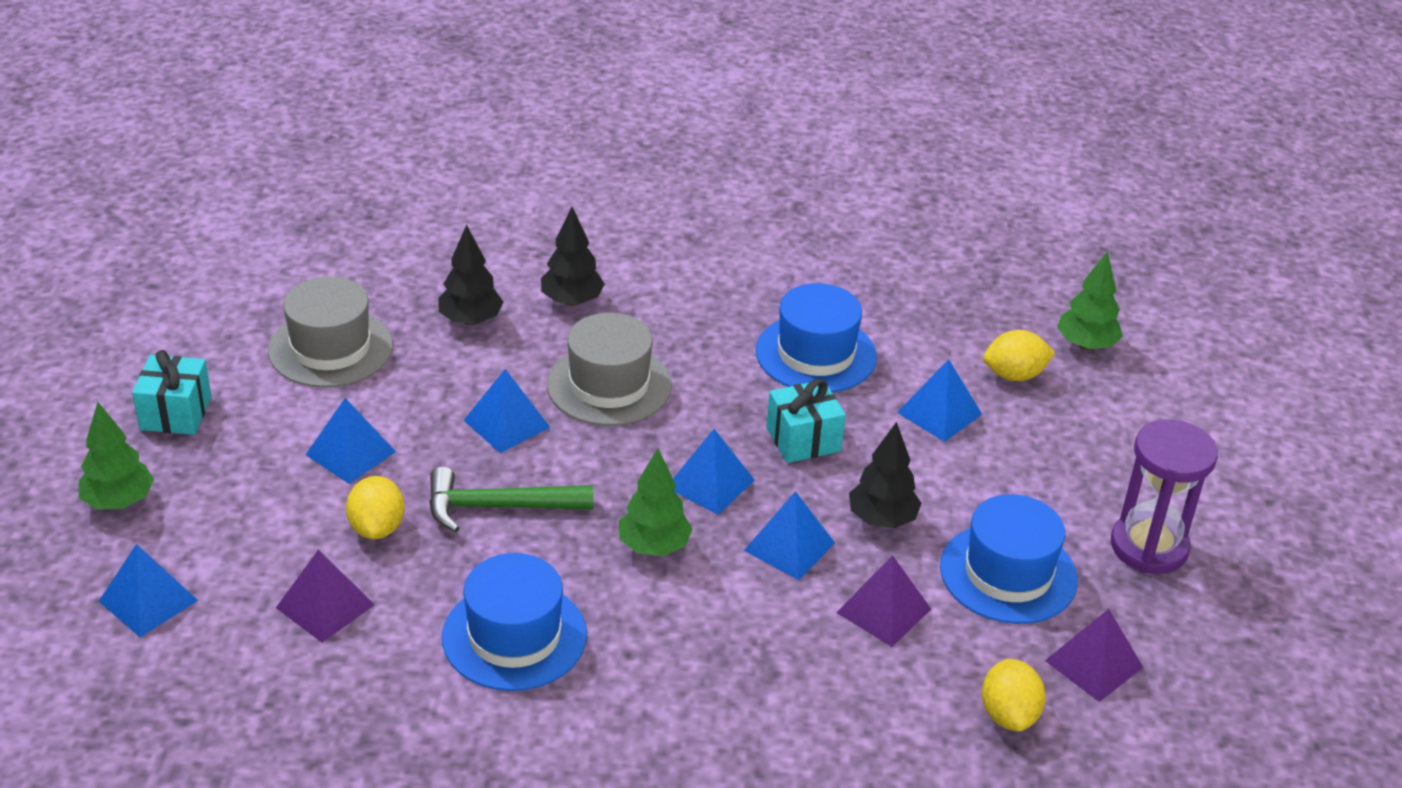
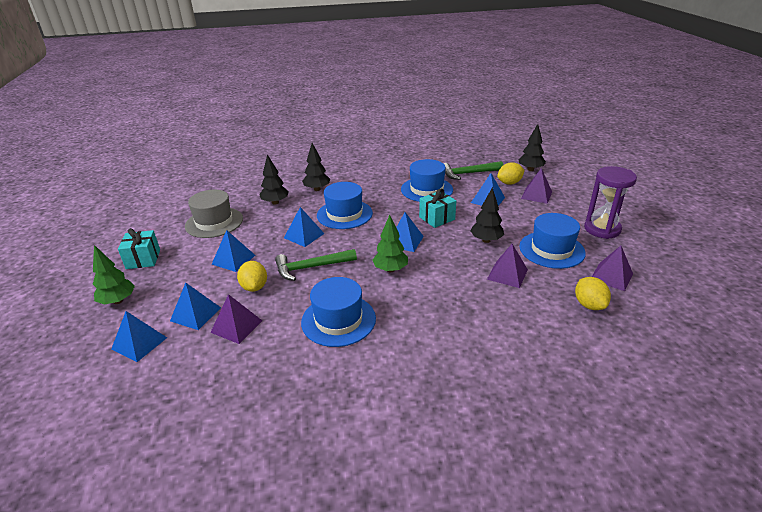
camera: 10 degrees left, 5 degrees down
grey hat [547,313,672,426] -> blue hat [317,182,373,229]
blue pyramid [744,491,835,580] -> blue pyramid moved to [170,283,221,330]
green tree [1057,251,1123,350] -> black tree [518,124,546,171]
none -> green hammer [443,161,503,180]
none -> purple pyramid [521,168,552,204]

